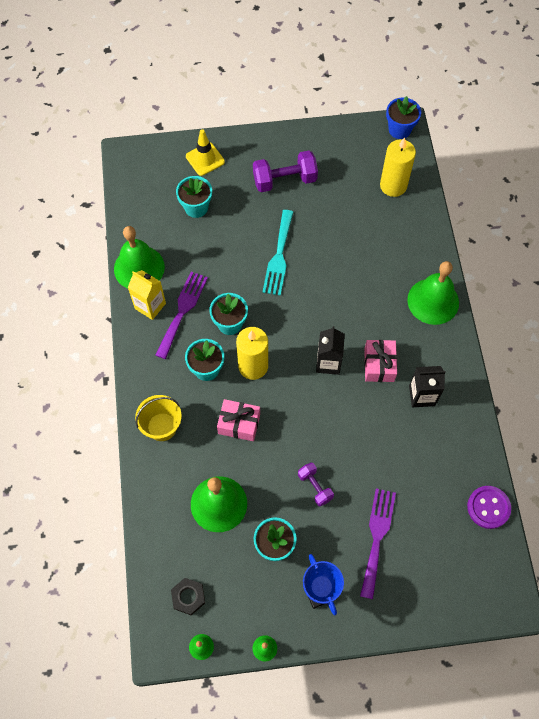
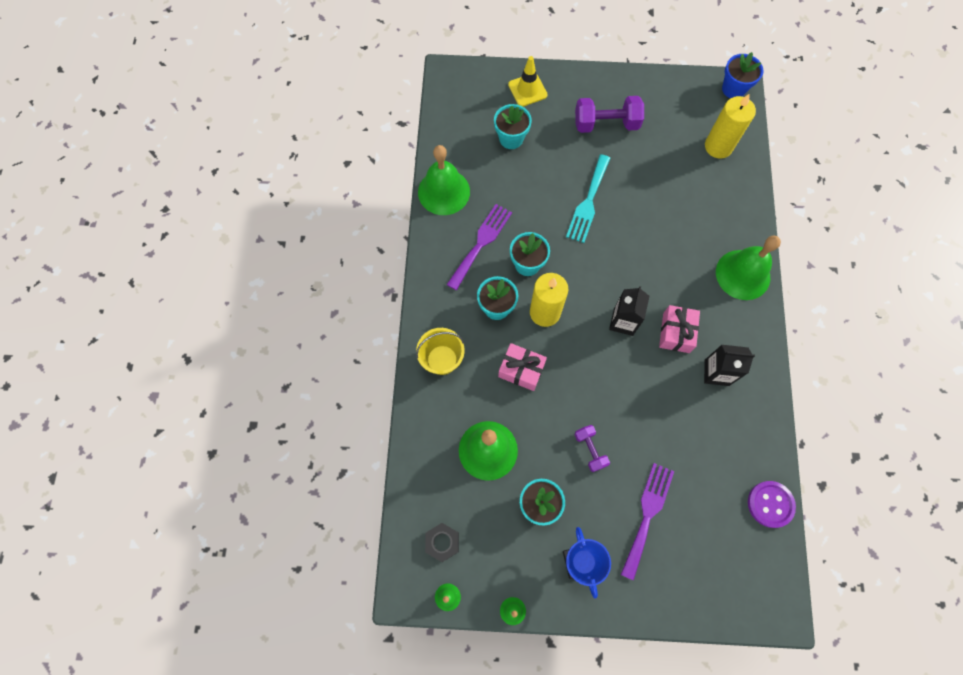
camera: 10 degrees right, 5 degrees up
yellow carton [128,270,166,320] -> none

